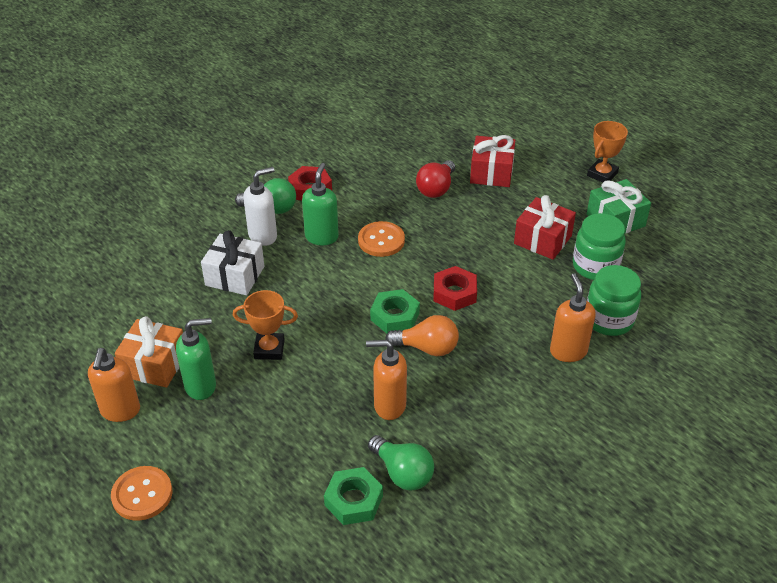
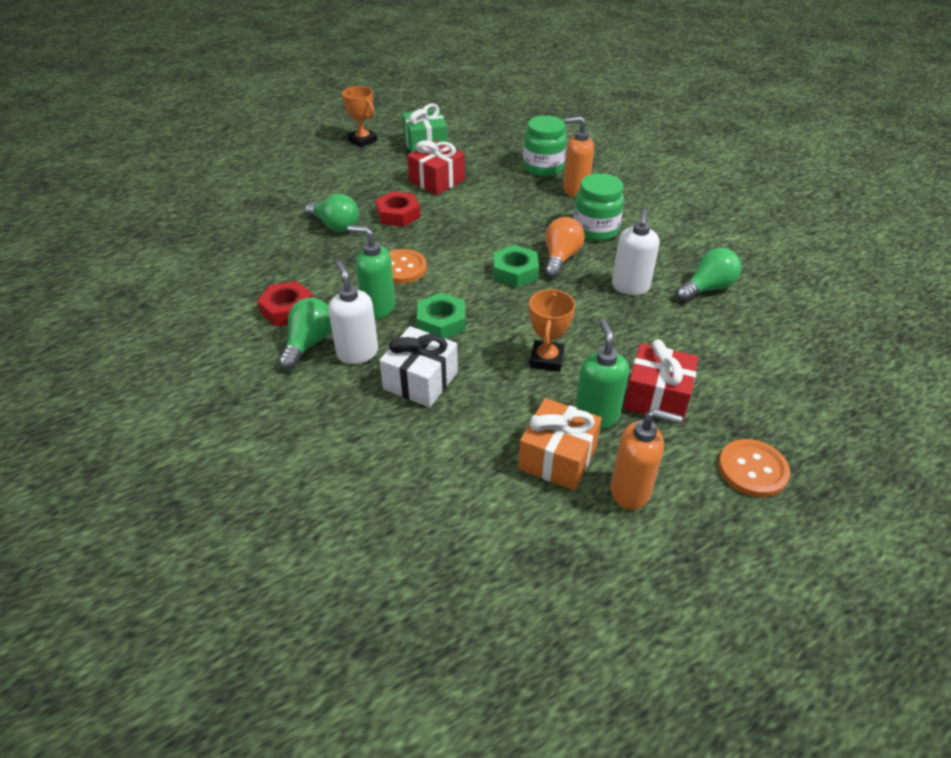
camera: 80 degrees left, 0 degrees up
green nut [324,467,383,525] -> green nut moved to [417,293,465,339]
orange soap dispenser [366,340,407,420] -> white soap dispenser [612,209,659,295]
red light bulb [416,160,455,198] -> green light bulb [305,194,359,232]
red nut [434,266,477,311] -> red nut moved to [375,191,420,227]
red gift [470,135,515,187] -> red gift moved to [624,340,699,423]
green jar [573,213,626,280] -> green jar moved to [573,173,624,241]

